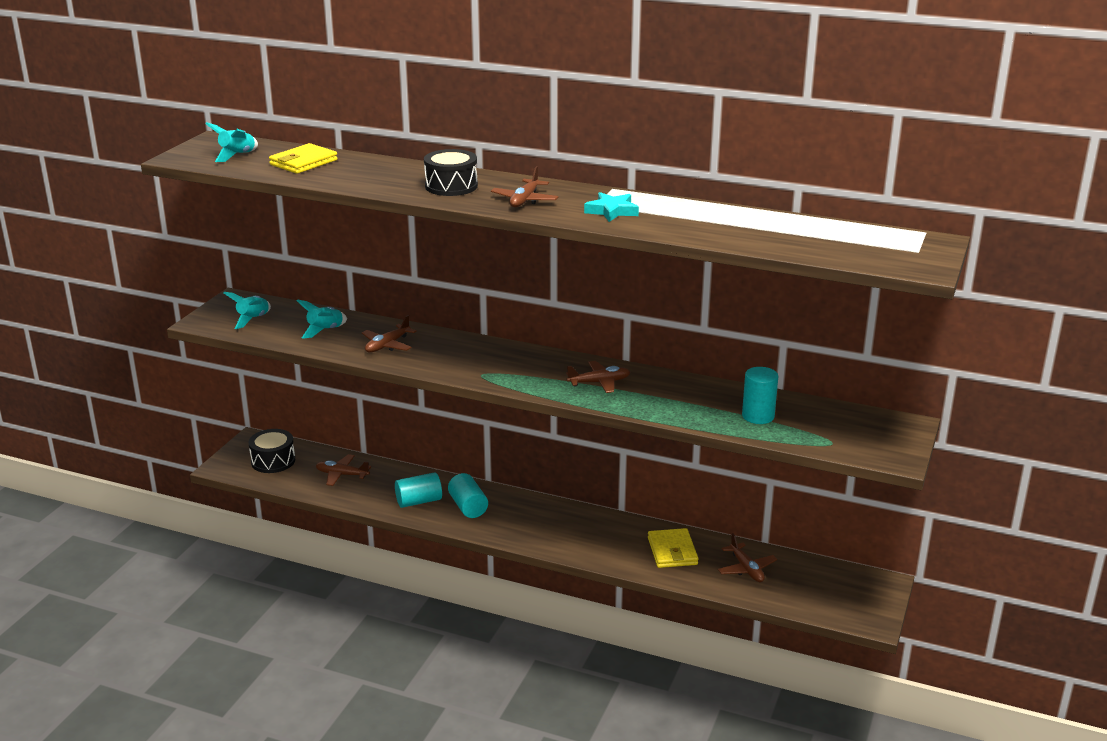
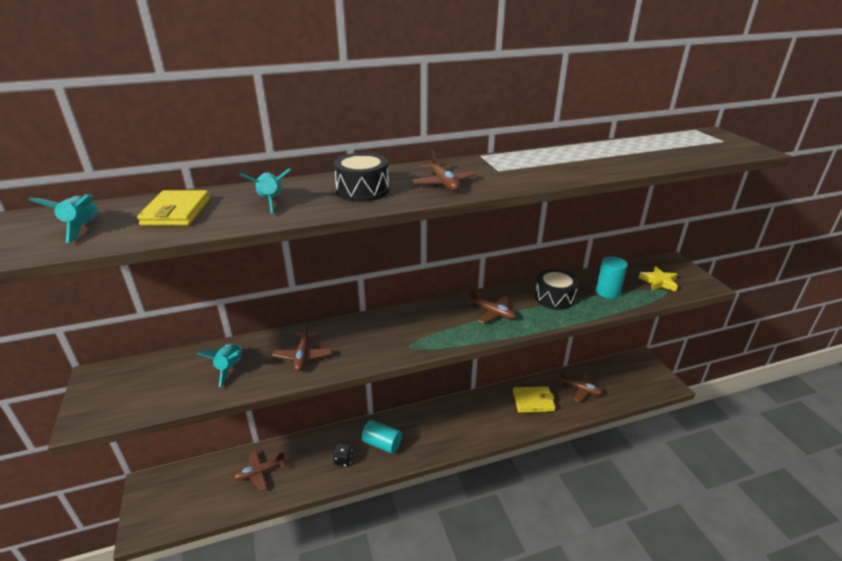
camera: 40 degrees left, 5 degrees up
turquoise rocket [224,292,271,329] -> turquoise rocket moved to [240,168,290,213]
black drum [249,429,295,473] -> black drum moved to [535,269,578,310]
turquoise cylinder [395,472,442,508] -> black dice [333,444,353,467]
brown plane [566,361,630,393] -> brown plane turned 90 degrees clockwise [466,289,516,324]
turquoise star [584,192,639,222] -> none
yellow wallet [648,528,699,568] -> yellow wallet turned 45 degrees counterclockwise [513,386,555,413]
none -> yellow star [639,266,678,292]

